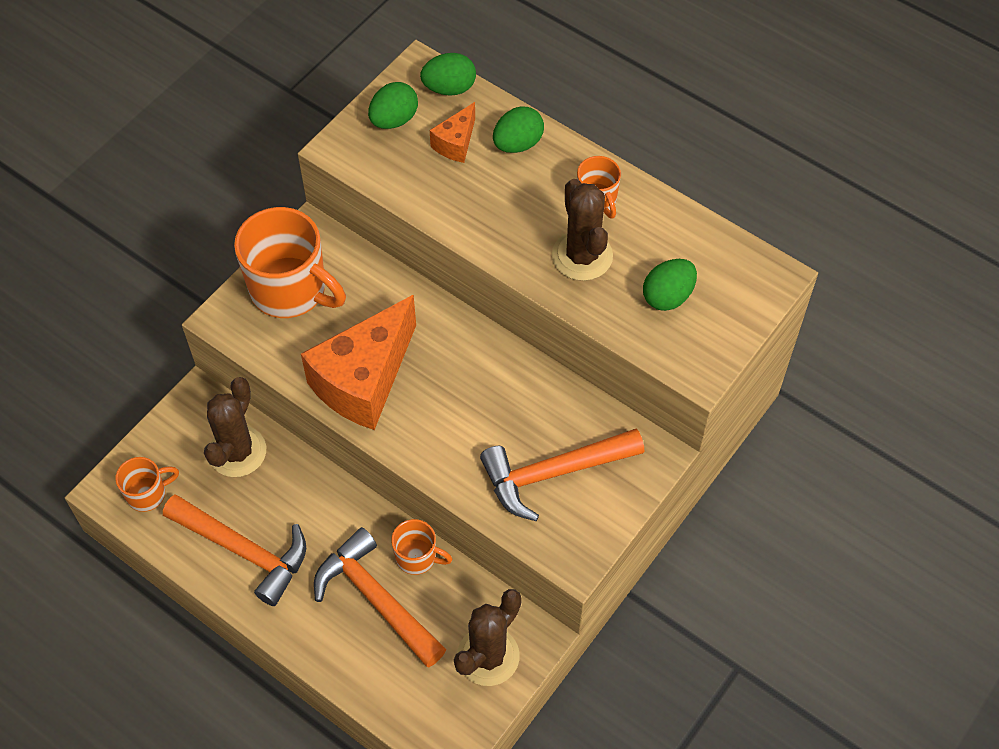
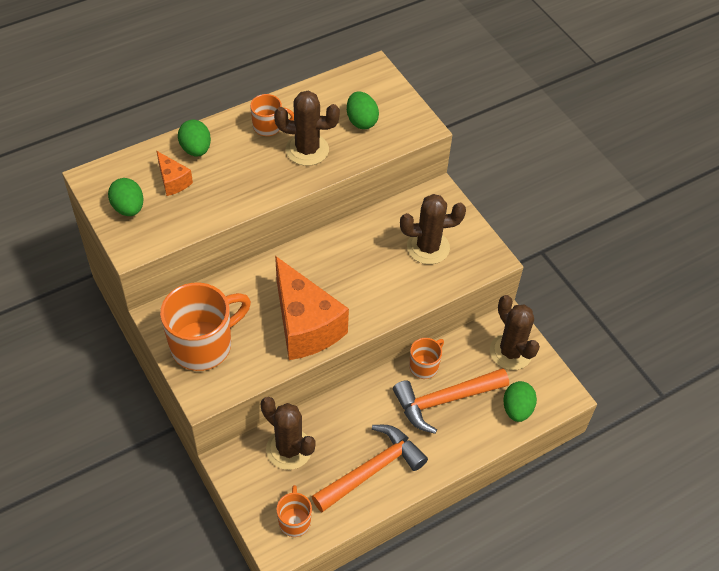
camera: 70 degrees left, 5 degrees down
green egg [420,53,476,96] -> green egg moved to [503,381,537,422]
orange hammer [480,429,644,521] -> brown cactus [400,194,466,264]

